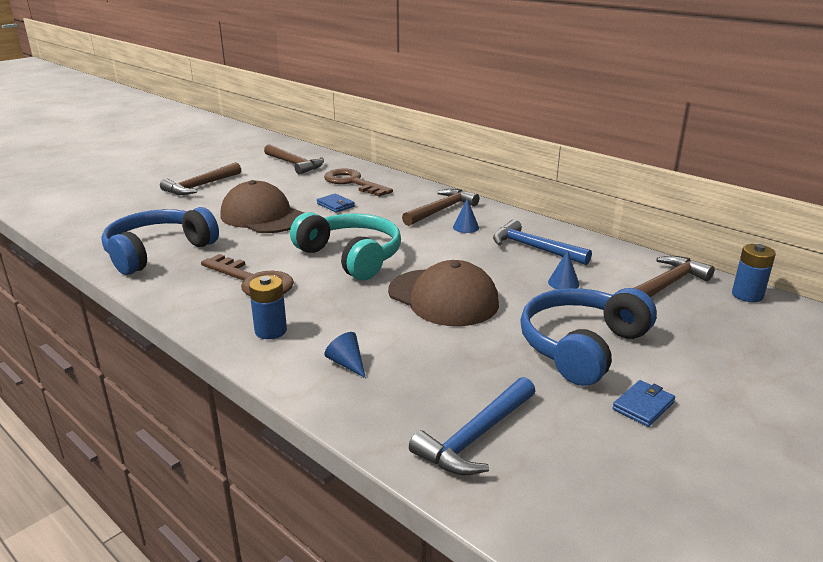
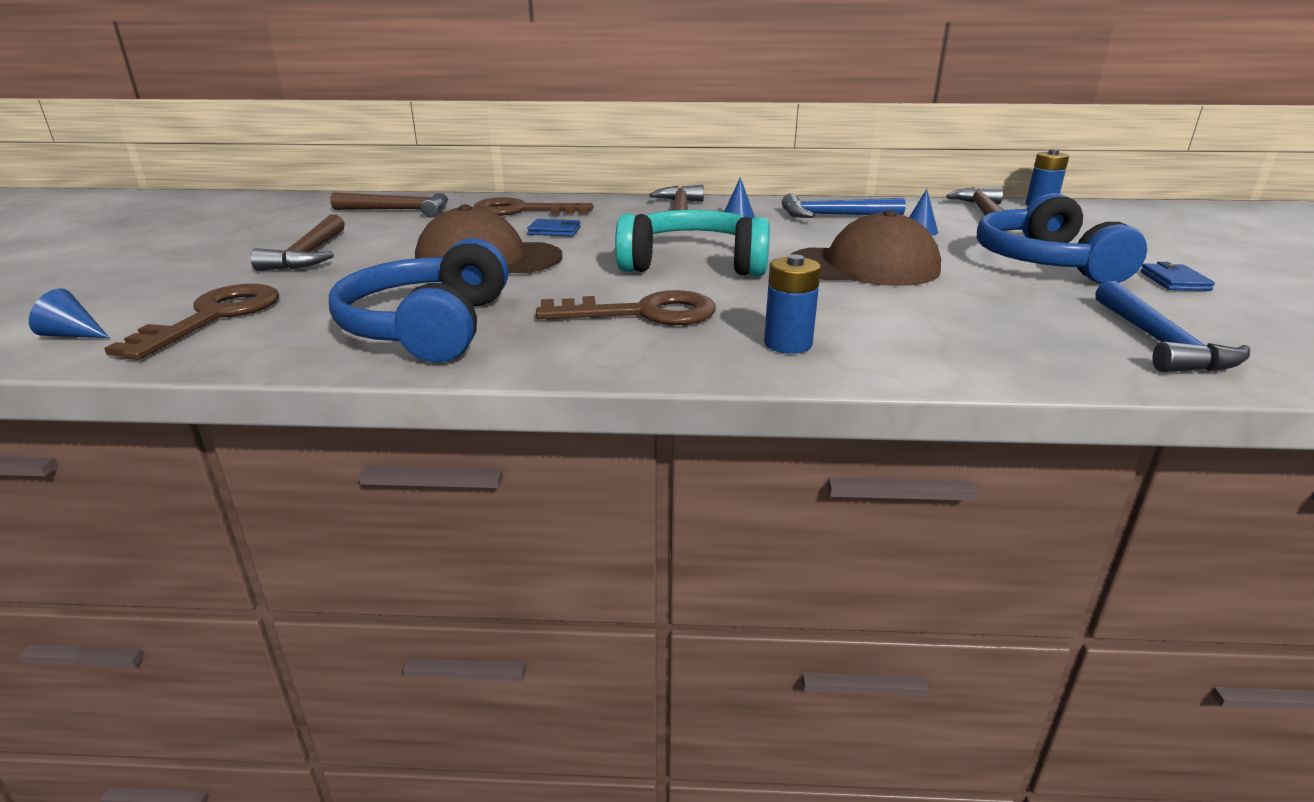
camera: 40 degrees left, 0 degrees up
blue cone [324,332,366,378] -> blue cone moved to [29,288,109,338]
none -> brown key [104,284,279,360]

